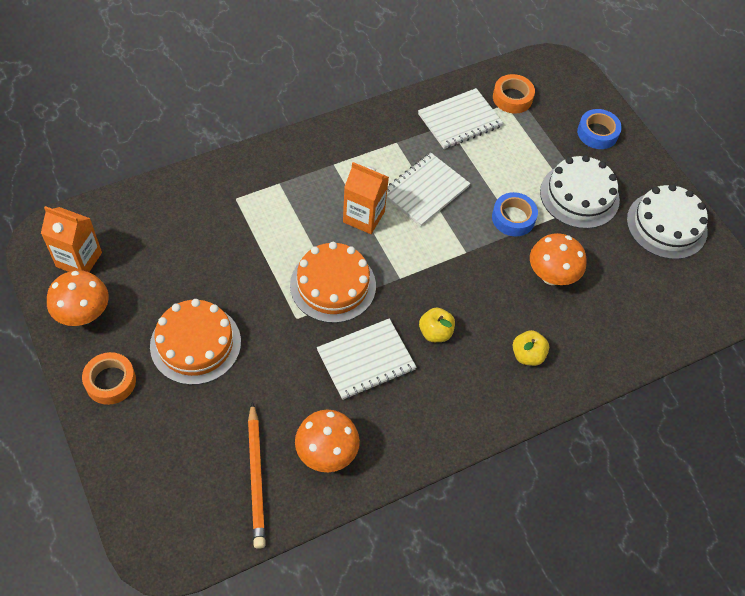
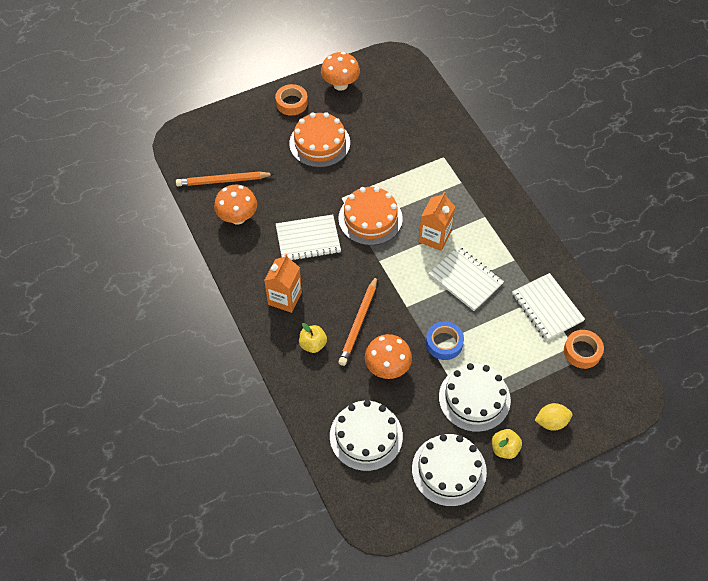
camera: 95 degrees right, 0 degrees up
orange carton [41,206,102,272] -> orange carton moved to [264,254,302,313]
white notebook [317,318,417,400] -> white notebook turned 75 degrees counterclockwise [276,215,341,261]
yellow apple [419,308,455,342] -> yellow apple moved to [492,429,522,459]
blue tape [577,109,622,149] -> yellow lemon [535,403,572,431]
none -> white cake [330,400,403,471]
none -> orange pencil [338,276,377,366]

